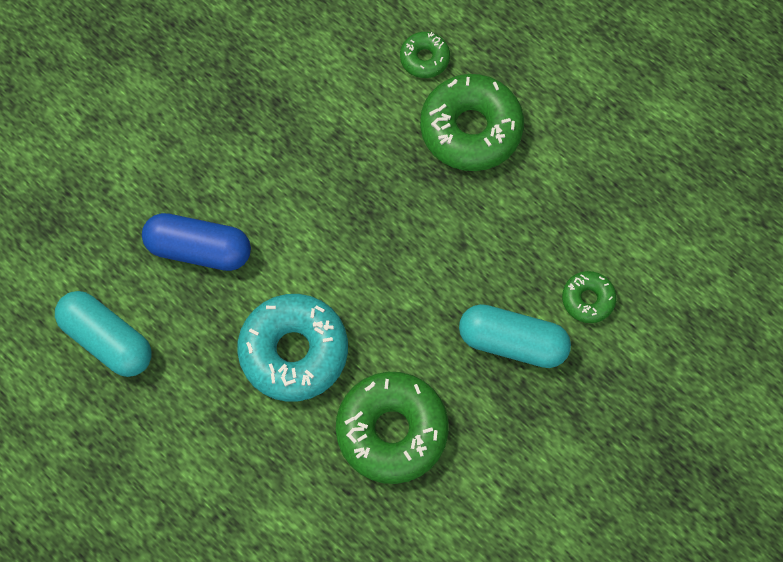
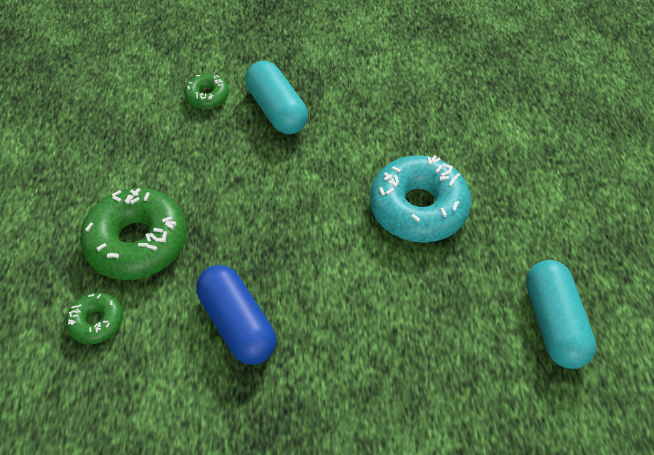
camera: 135 degrees left, 15 degrees down
blue capsule [142,213,251,271] -> blue capsule moved to [197,265,276,365]
green donut [336,372,449,484] -> none

